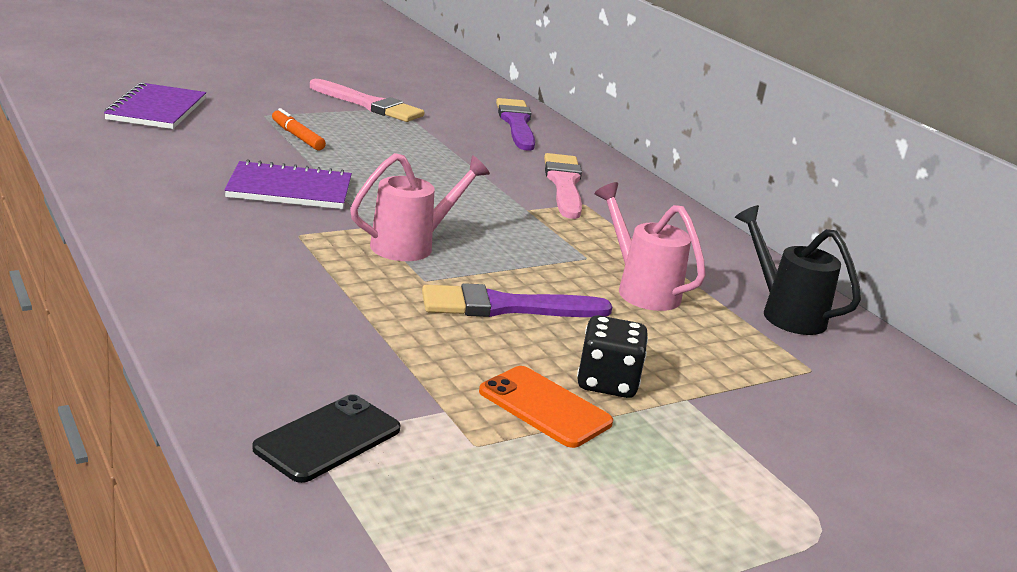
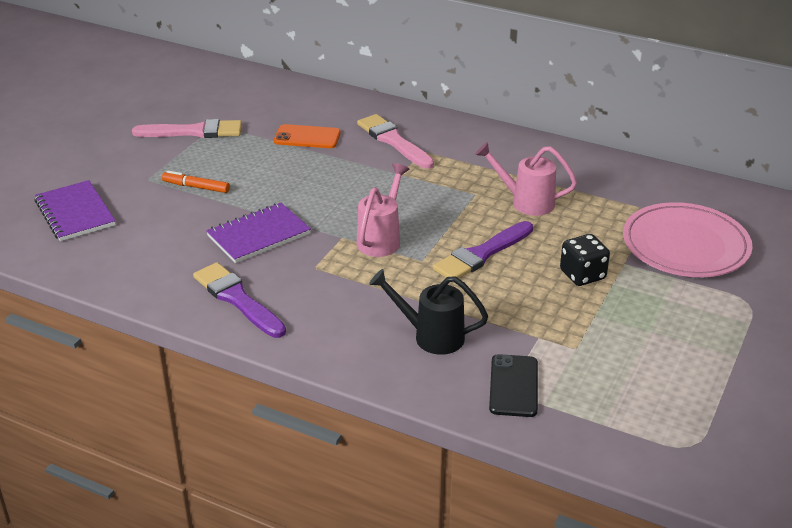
camera: 30 degrees left, 10 degrees up
orange phone [479,366,613,448] -> orange phone moved to [274,124,340,148]
purple brush [496,98,535,151] -> purple brush moved to [193,262,286,338]
black watering can [735,205,861,335] -> black watering can moved to [369,269,488,355]
none -> pink plate [623,202,753,277]

